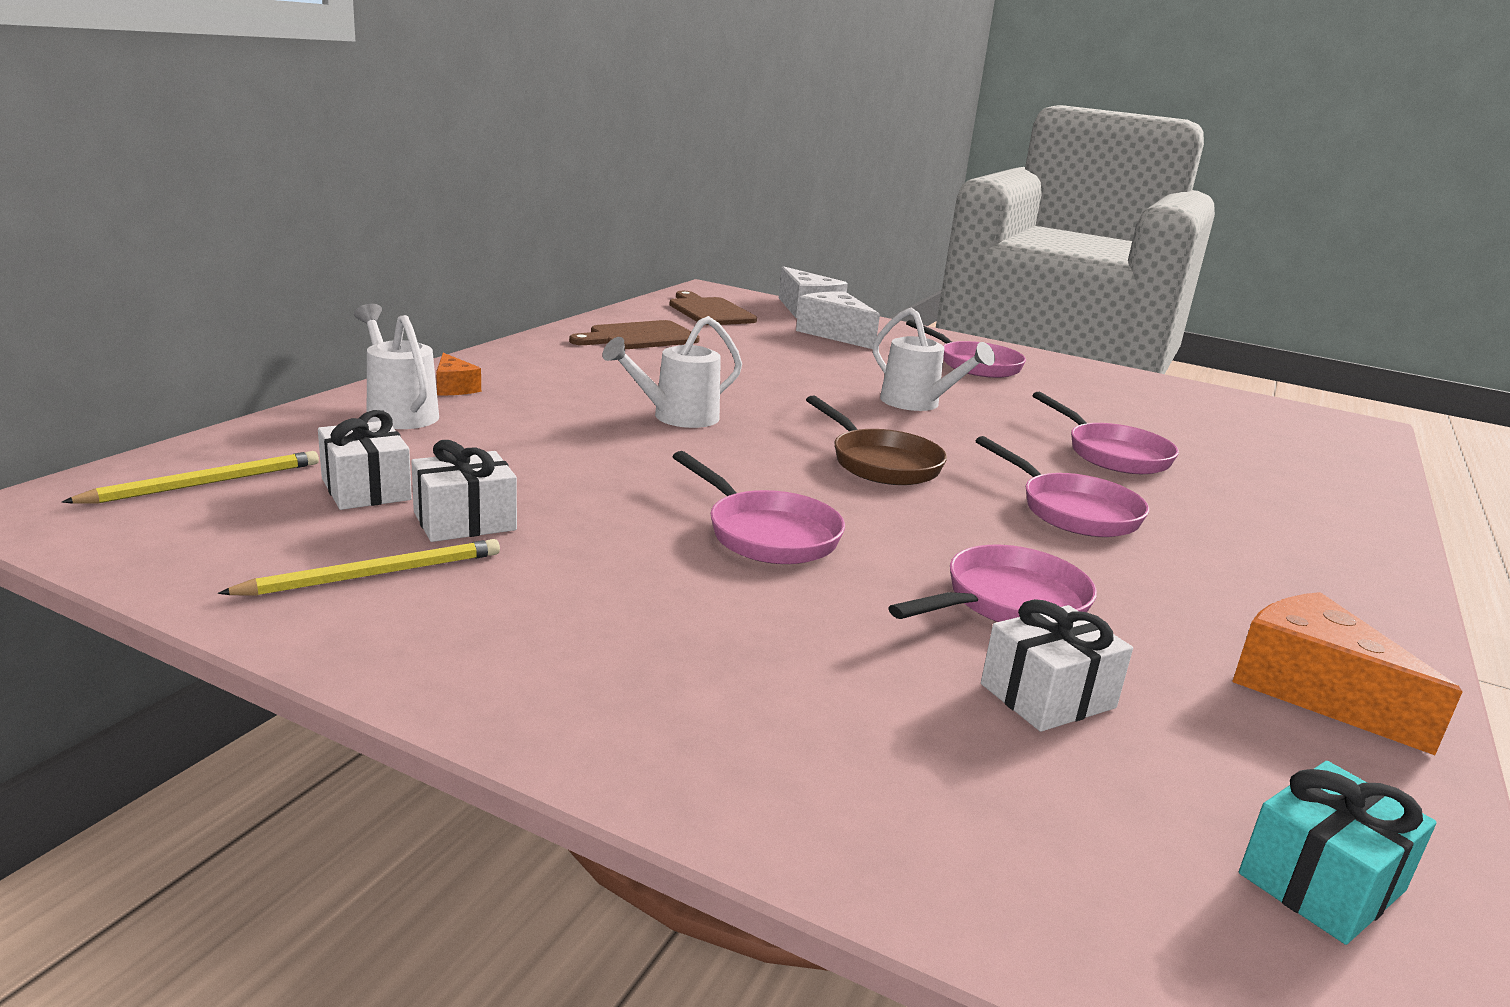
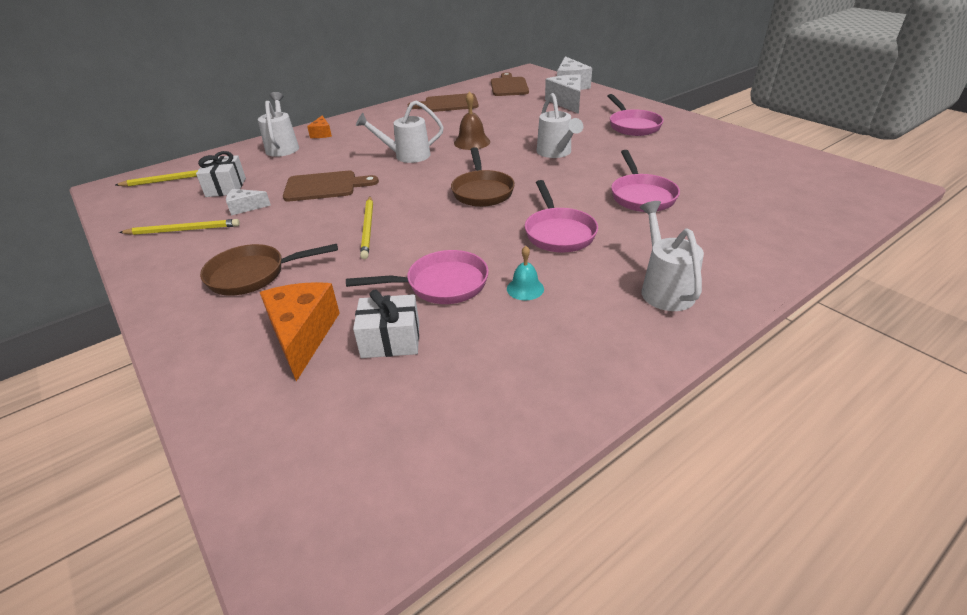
camera: 30 degrees right, 15 degrees up
white gift [411,440,517,542] -> white cheese [226,189,271,216]
pink pan [672,451,845,564] -> yellow pencil [360,196,373,259]
orange cheese [1232,592,1463,755] -> orange cheese moved to [260,282,340,381]
turquoise gift [1239,761,1436,945] -> none
none -> brown pan [200,244,338,296]
none -> brown cutting board [283,171,379,202]
none -> brown bell [454,91,490,150]
none -> turquoise bell [507,246,544,300]
none -> white watering can [640,201,704,311]

